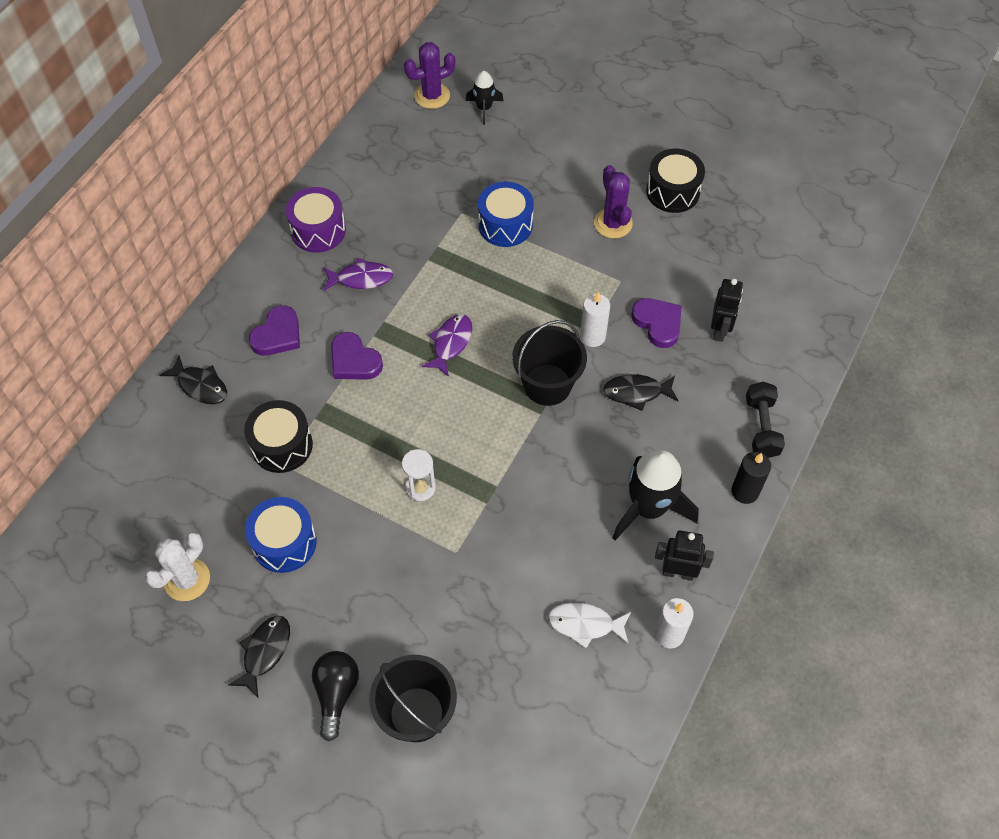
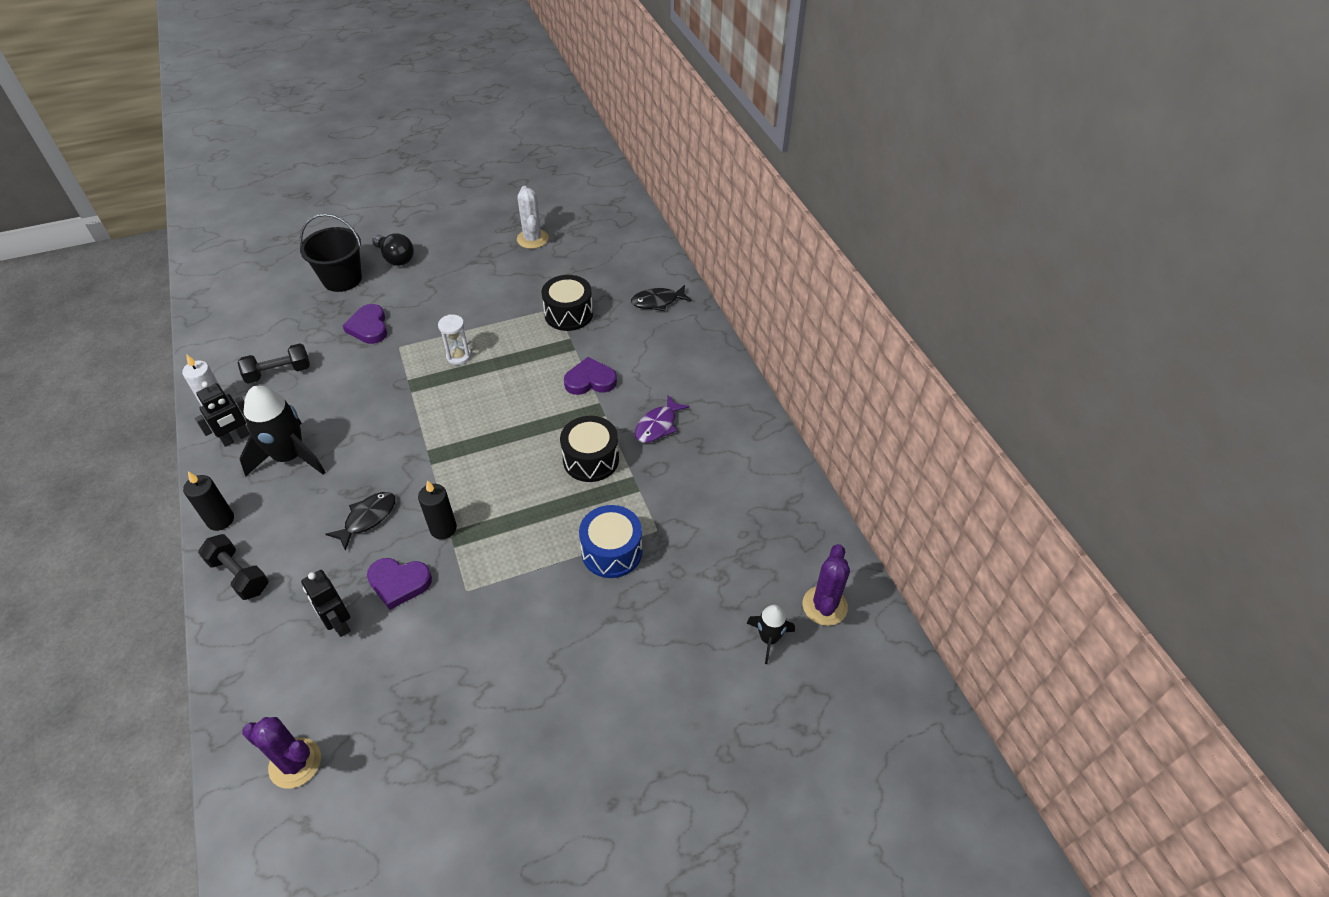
camera: 130 degrees right, 10 degrees down
black fish [228,616,290,698] -> none
blue drum [245,497,317,573] -> none
purple heart [249,305,300,356] -> purple heart moved to [343,304,387,344]
purple drum [286,187,346,253] -> none
purple fish [422,314,472,377] -> none
black bucket [512,320,587,406] -> none
white fish [548,602,631,648] -> black dumbbell [238,344,310,384]
white candle [580,291,610,347] -> black candle [418,480,457,539]
purple cactus [594,165,633,238] -> purple cactus moved to [242,717,321,788]
black drum [646,149,705,213] -> black drum moved to [560,416,619,482]

